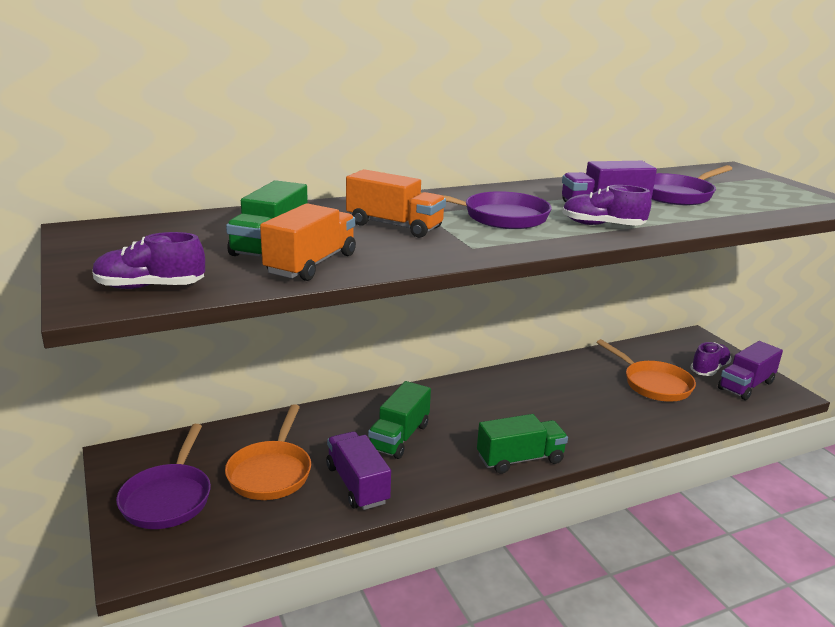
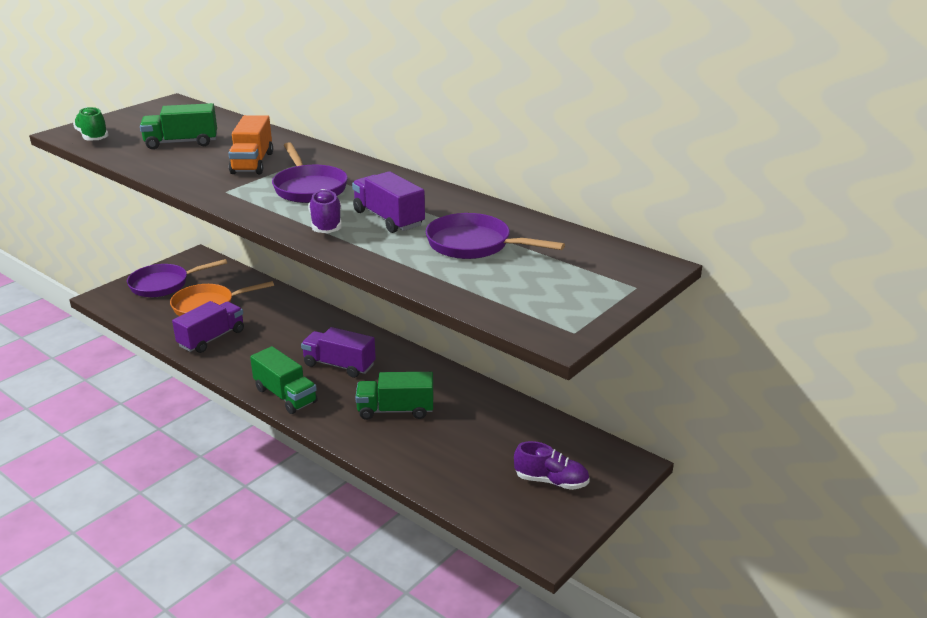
camera: 65 degrees right, 5 degrees up
purple shoe [93,232,205,289] -> green shoe [73,107,109,141]
orange truck [260,203,356,281] -> none
green truck [368,381,431,459] -> green truck moved to [355,372,433,420]
orange pan [596,339,696,402] -> none
purple truck [718,341,783,400] -> purple truck moved to [301,327,376,378]

